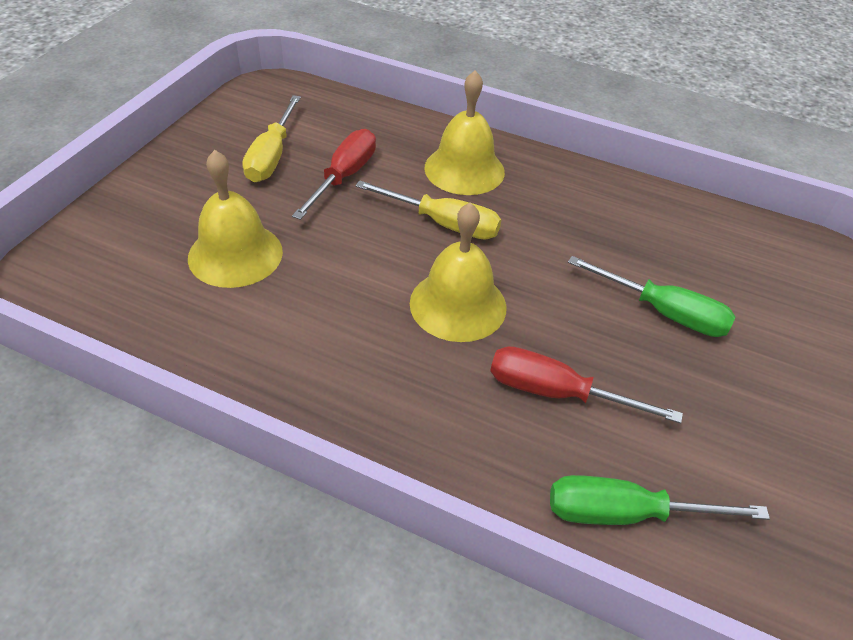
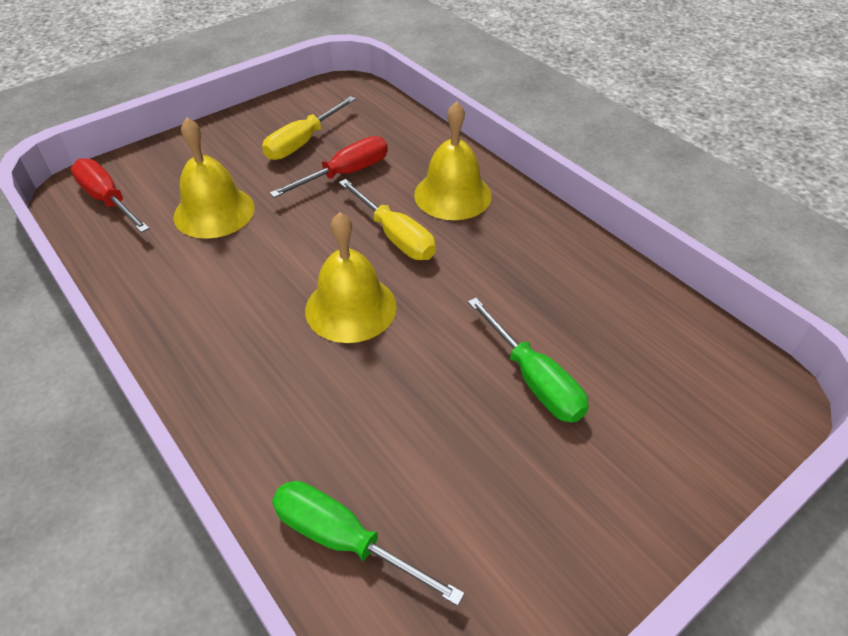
camera: 30 degrees right, 0 degrees up
red screwdriver [490,346,683,424] -> red screwdriver moved to [71,158,150,233]

